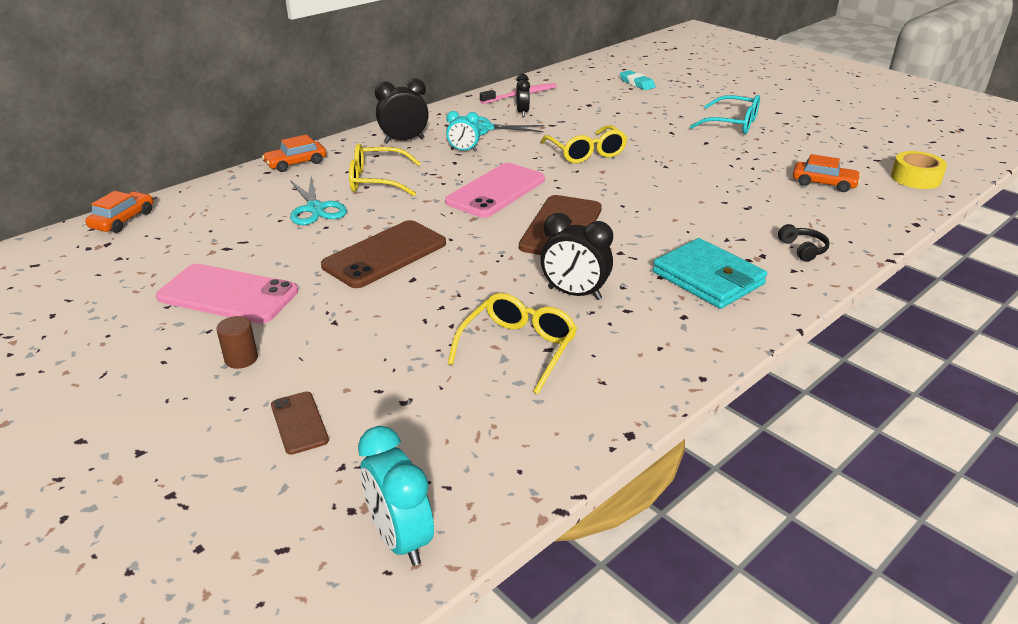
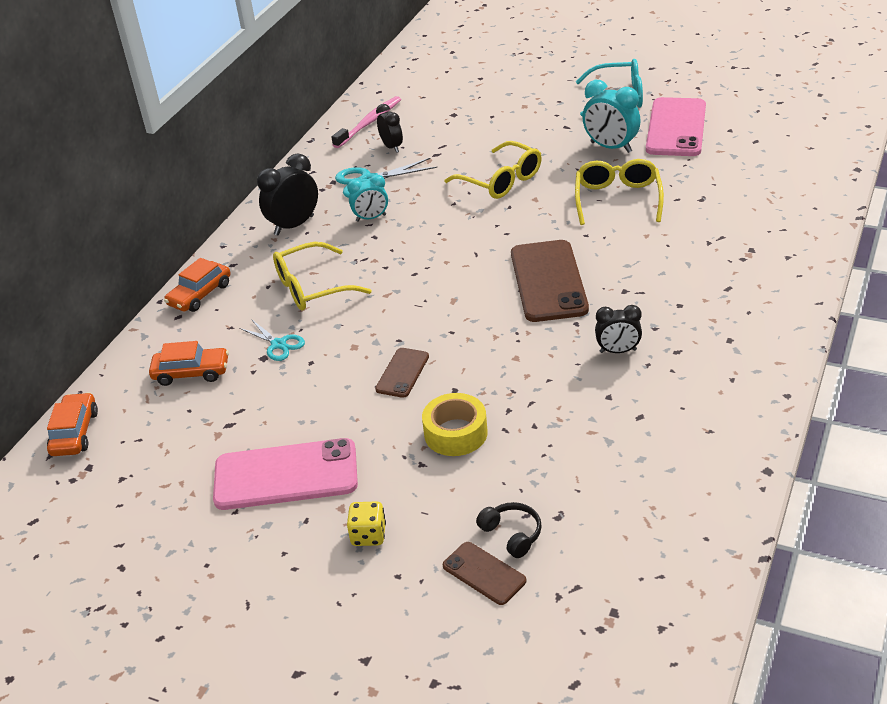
camera: 20 degrees left, 5 degrees up
brown cylinder [216,316,258,369] -> yellow dice [347,501,386,546]
turquoise scissors [290,177,347,225] -> turquoise scissors [239,319,305,361], size x0.64
brown phone [321,220,446,288] -> brown phone [375,348,429,398], size x0.52
turquoise clock [358,426,434,566] -> turquoise clock moved to [582,80,641,153]
pink phone [445,163,545,218] -> pink phone moved to [646,97,706,156]
yellow glasses [448,293,577,394] -> yellow glasses moved to [575,159,664,225]
black clock [540,213,613,300] -> black clock [595,305,642,353], size x0.64
turquoise eraser [620,70,656,90] -> none
turquoise wallet [653,238,767,309] -> none
black headphones [778,224,830,262] -> black headphones moved to [476,502,542,558]
orange car [793,154,861,192] -> orange car moved to [149,341,229,386]
yellow tape [891,151,947,189] -> yellow tape moved to [422,393,488,456]

